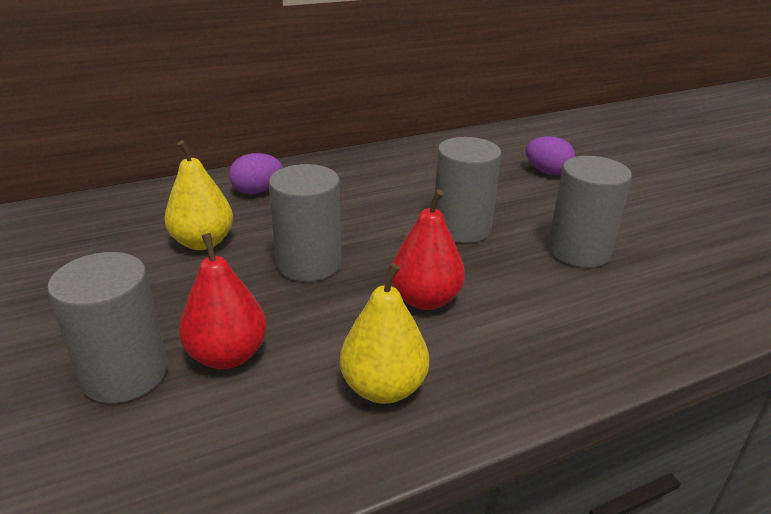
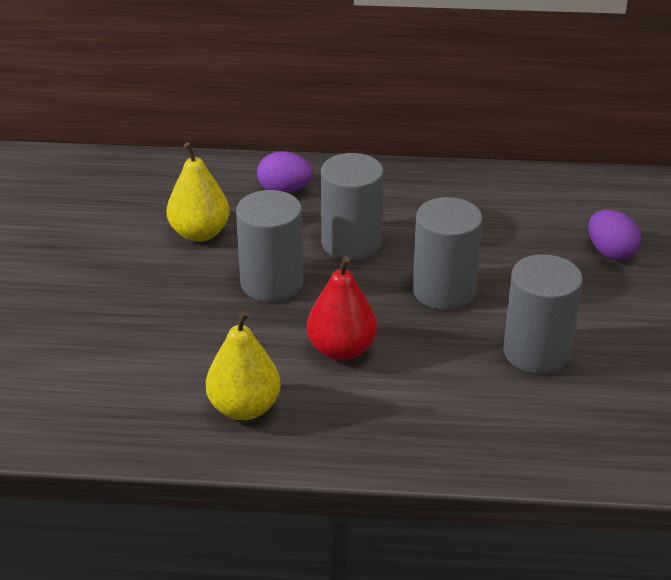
camera: 30 degrees right, 5 degrees up
grey cylinder [47,252,167,403] -> grey cylinder moved to [321,153,384,260]
red pear [179,233,267,369] -> none

